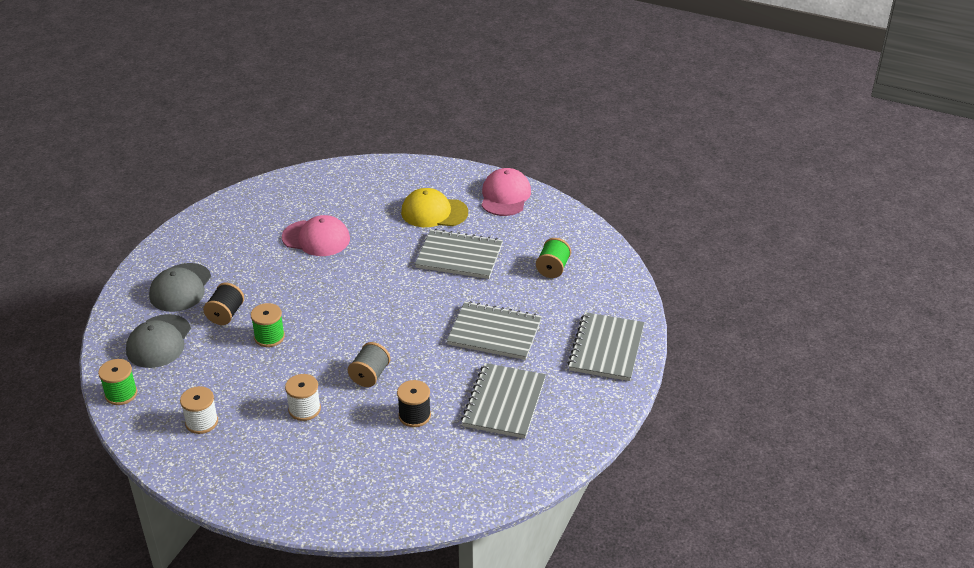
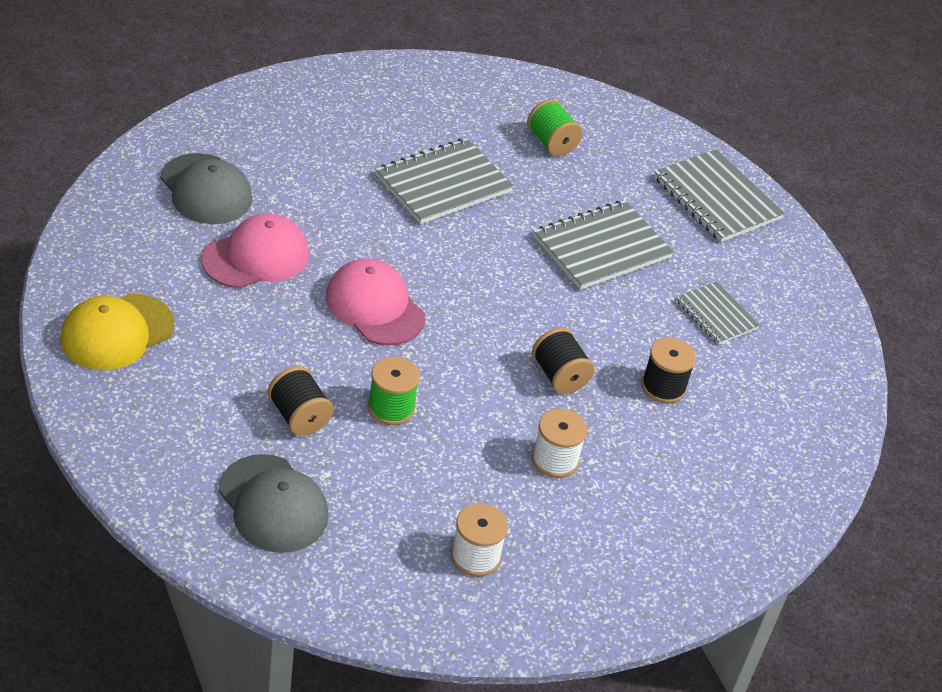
camera: 55 degrees left, 5 degrees up
green spool [98,359,137,405] -> none
grey cap [149,263,211,312] -> grey cap moved to [160,153,252,224]
grey spool [348,342,390,387] -> black spool [532,328,595,394]
yellow cap [401,188,468,227] -> yellow cap moved to [60,294,174,370]
grey notebook [461,363,546,439] -> grey notebook [676,281,760,345], size x0.60
pink cap [481,168,531,216] -> pink cap moved to [326,258,425,345]

